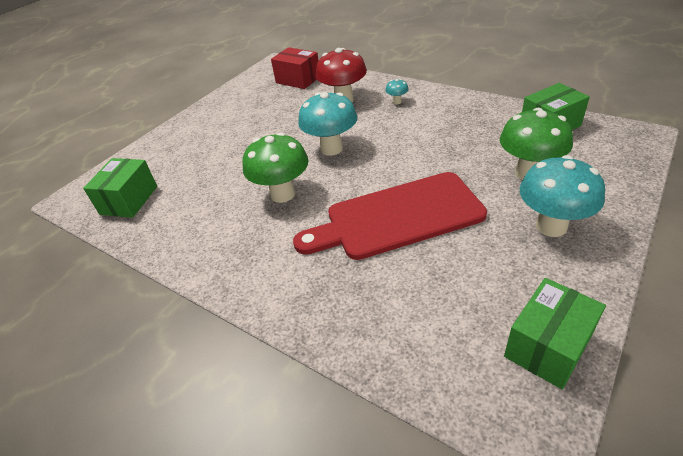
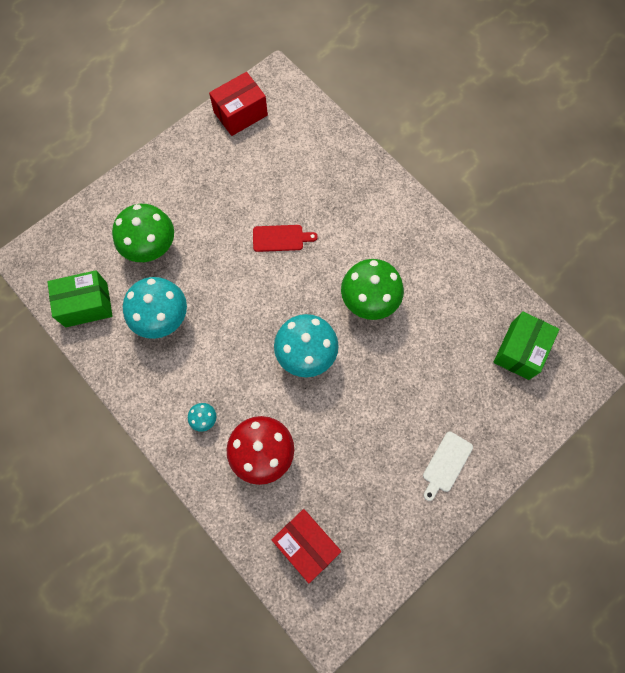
camera: 170 degrees left, 30 degrees up
red cutting board [293,172,487,260] -> red cutting board [253,225,318,252], size x0.41
green box [504,278,606,390] -> red box [209,72,268,136]
turquoise mushroom [520,155,605,237] -> turquoise mushroom moved to [123,277,187,339]
none -> white cutting board [423,431,473,501]

